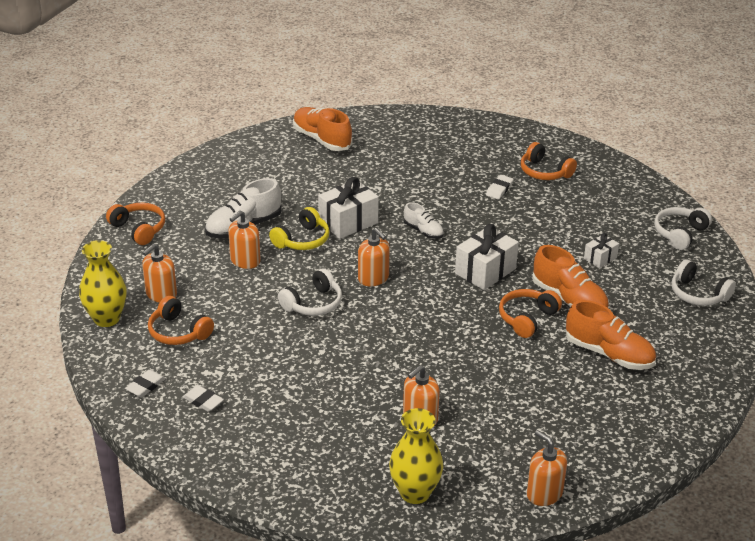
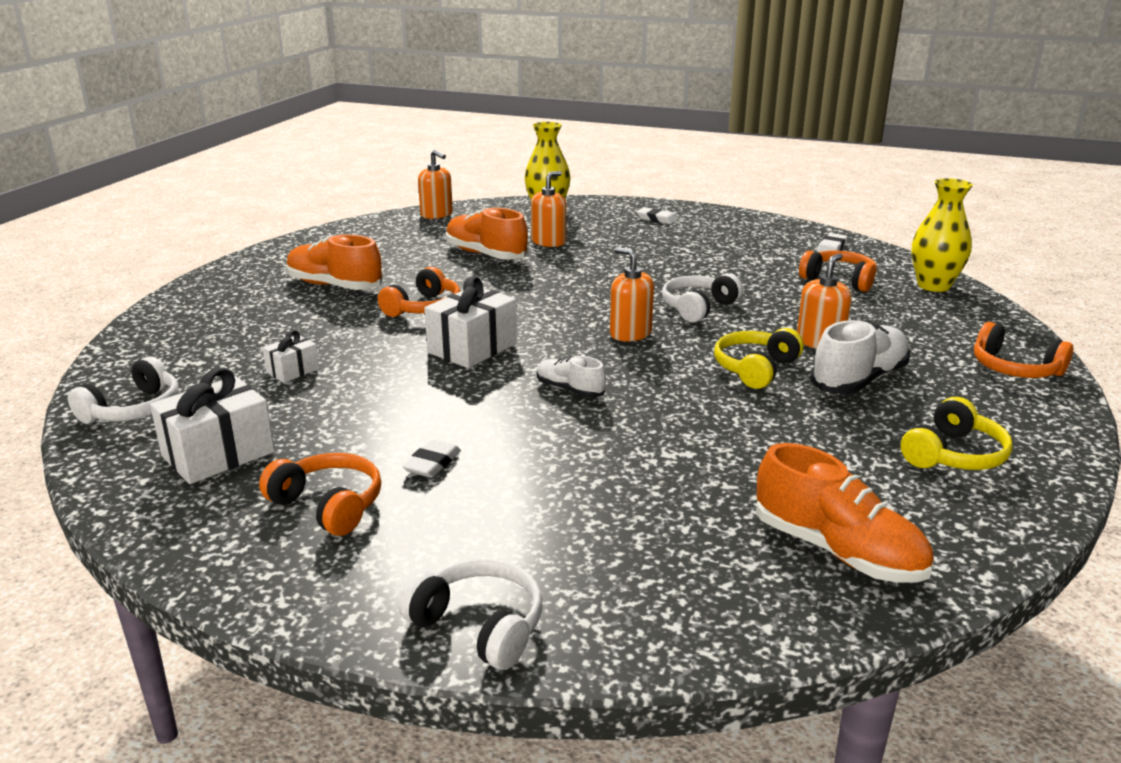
camera: 175 degrees right, 10 degrees down
orange soap dispenser [142,243,177,303] -> none
white eraser [183,385,224,412] -> white eraser moved to [637,207,678,224]
white gift [318,177,379,239] -> white gift moved to [150,368,275,484]
orange shoe [532,245,609,308] -> orange shoe moved to [445,208,529,260]
white headphones [672,259,736,306] -> white headphones moved to [398,559,542,670]
none -> yellow headphones [901,397,1013,470]

